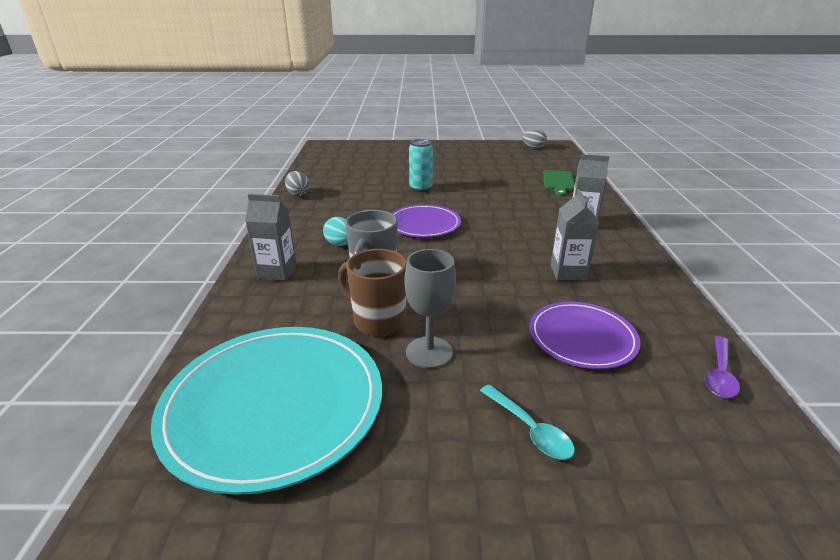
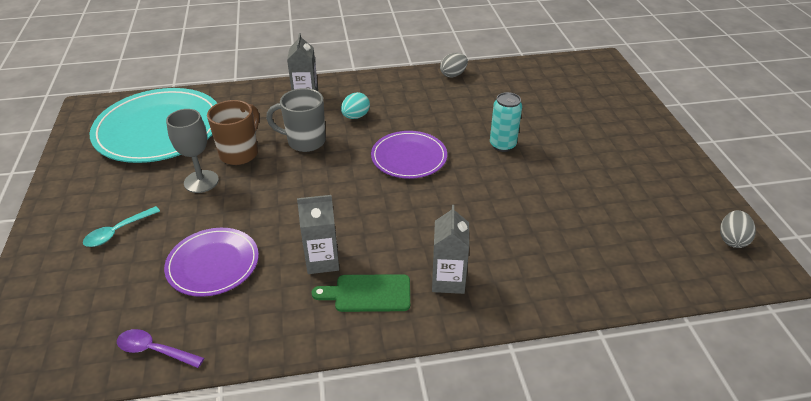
camera: 80 degrees right, 10 degrees up
green cutting board [543,170,575,196] -> green cutting board moved to [312,274,410,312]

